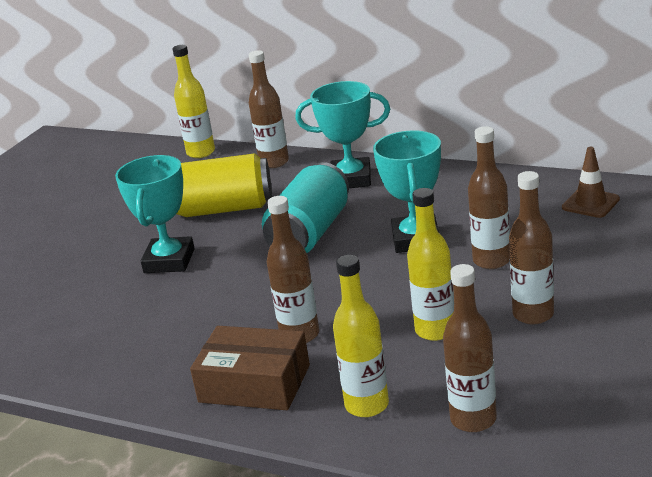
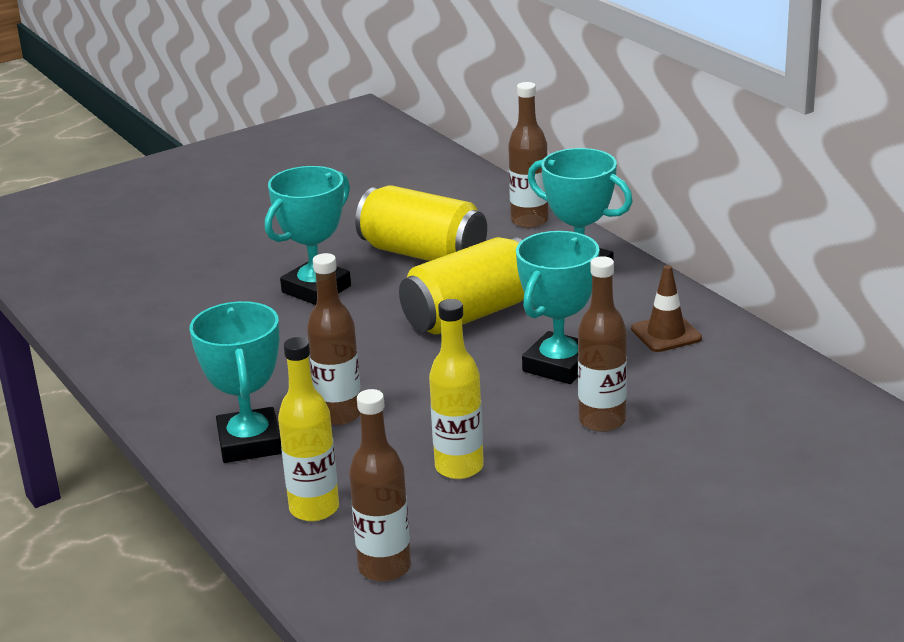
camera: 30 degrees right, 0 degrees up
yellow bottle [172,45,215,158] -> none
brown box [190,326,310,410] -> turquoise trophy [189,301,282,463]
turquoise can [262,162,349,253] -> yellow can [399,237,524,334]
brown bottle [509,171,554,325] -> none
brown traffic cone [562,147,620,218] -> brown traffic cone moved to [631,265,702,352]

